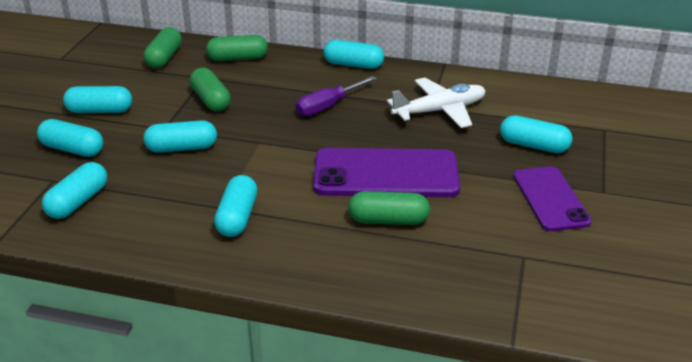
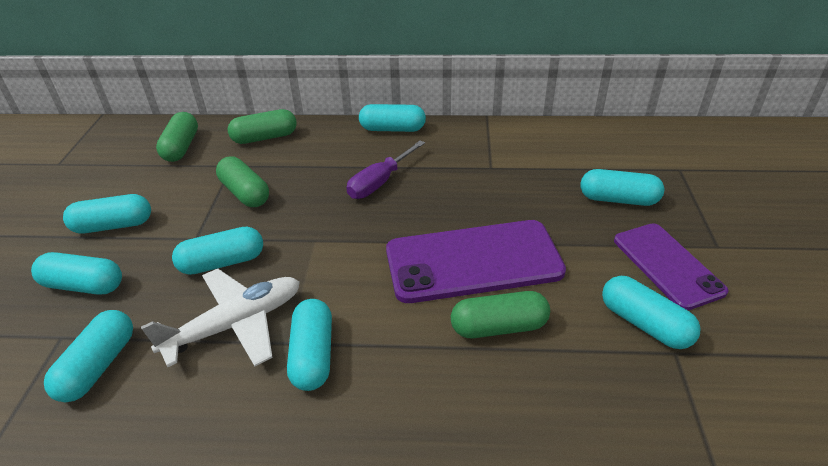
camera: 10 degrees left, 5 degrees up
white plane [387,78,486,128] -> white plane moved to [141,269,300,367]
none -> turquoise capsule [602,276,701,349]

